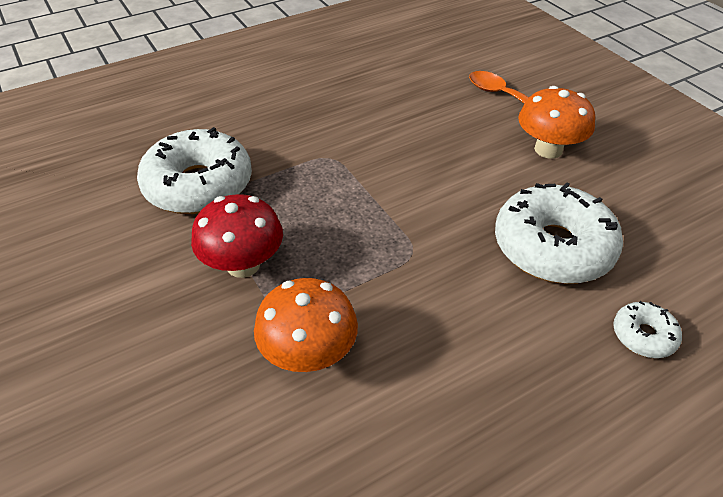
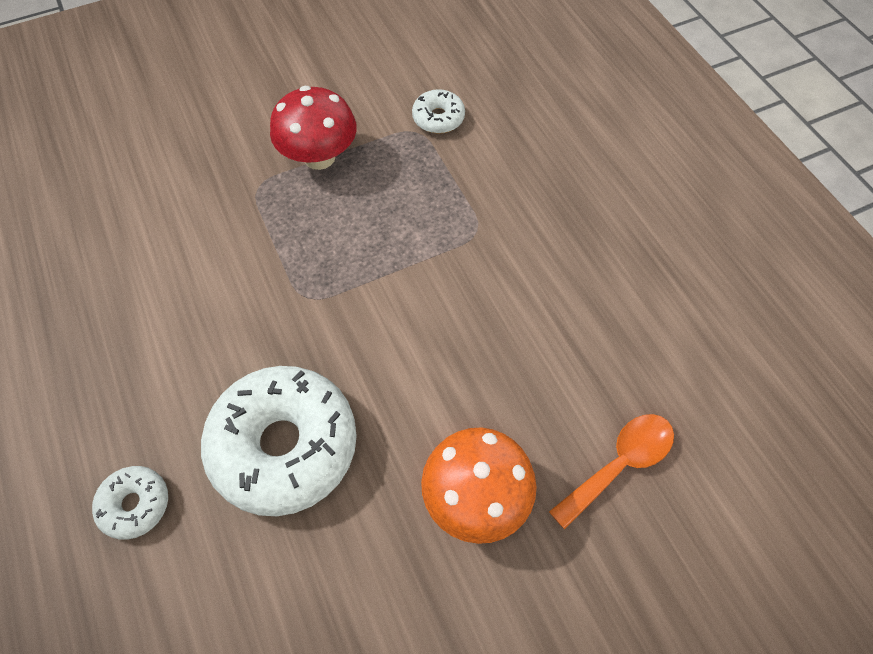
camera: 95 degrees right, 15 degrees up
white donut [137,127,252,214] -> white donut [412,89,465,134], size x0.46
orange mushroom [254,278,358,372] -> none

